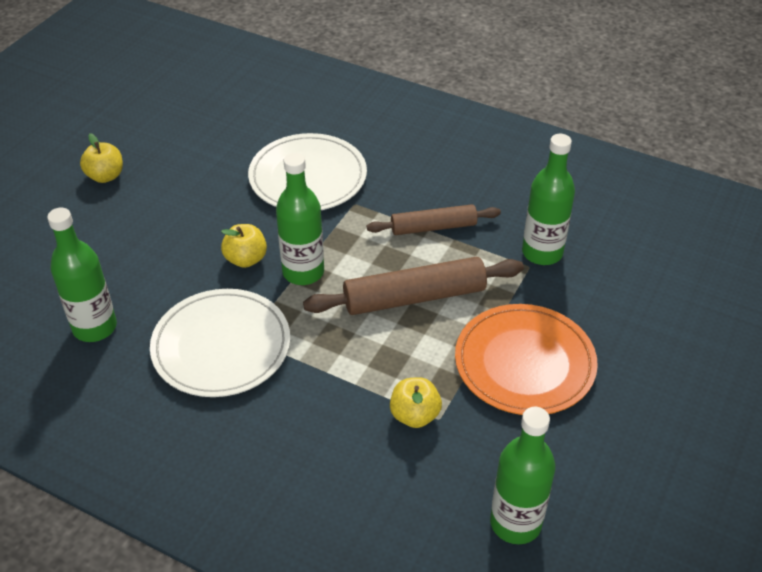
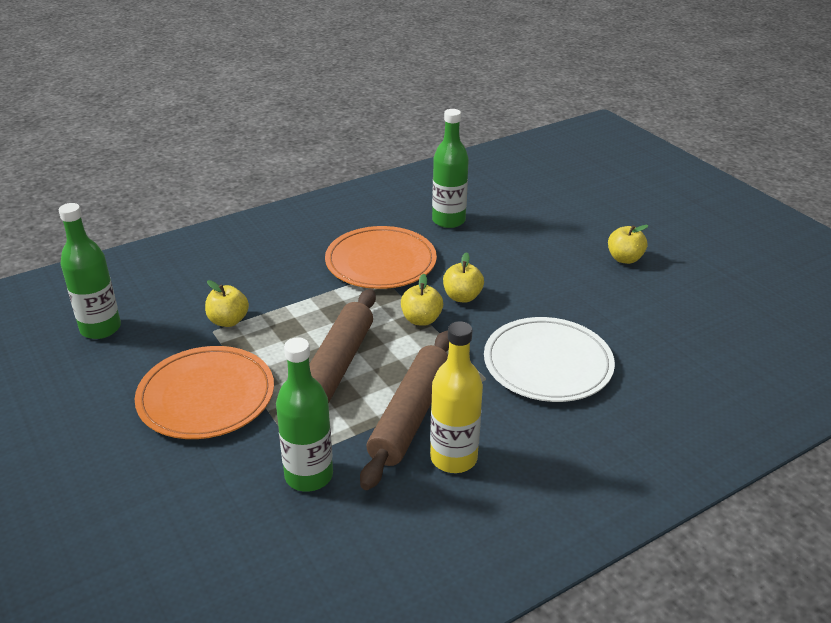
camera: 120 degrees right, 10 degrees down
white plate [150,289,290,397] -> orange plate [325,226,437,289]
green bottle [276,153,324,285] -> yellow apple [401,274,443,326]
brown rolling pin [367,204,501,235] -> brown rolling pin [360,330,449,490], size x1.55
none -> yellow bottle [430,321,483,473]

